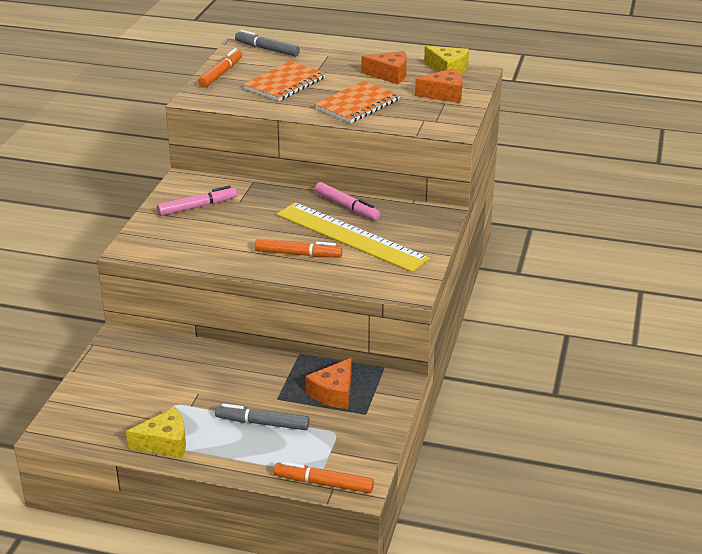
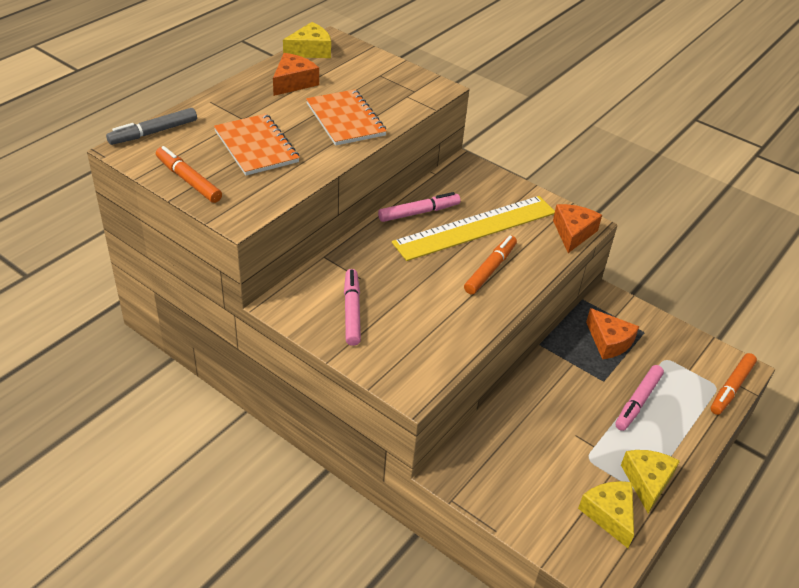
camera: 70 degrees left, 10 degrees up
grey marker [215,403,310,430] -> pink marker [615,365,664,431]
orange cheese [415,68,462,103] -> orange cheese moved to [553,204,602,253]
none -> yellow cheese [578,481,634,548]

